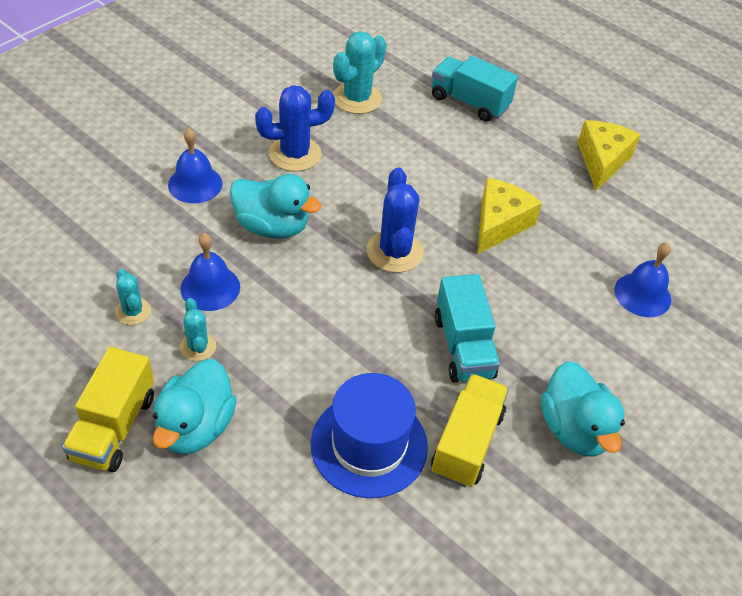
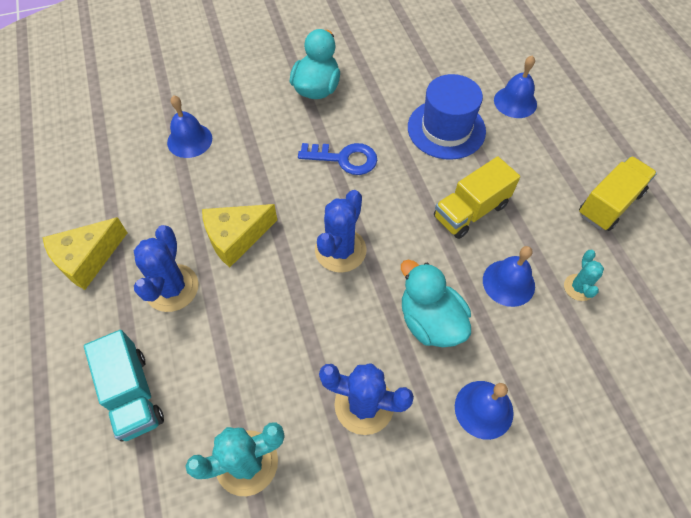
camera: 145 degrees left, 10 degrees up
turquoise duck [153,359,237,455] -> none
turquoise cactus [180,298,216,361] -> none
yellow truck [431,374,509,488] -> yellow truck moved to [434,156,520,239]
turquoise truck [435,274,500,382] -> blue key [298,143,377,175]
none -> blue cactus [134,225,199,312]
none -> blue bell [494,55,537,118]

